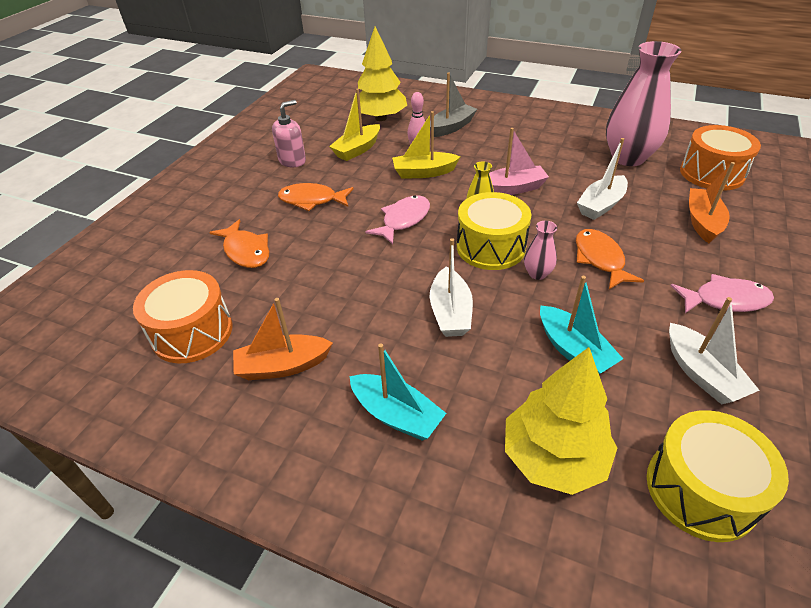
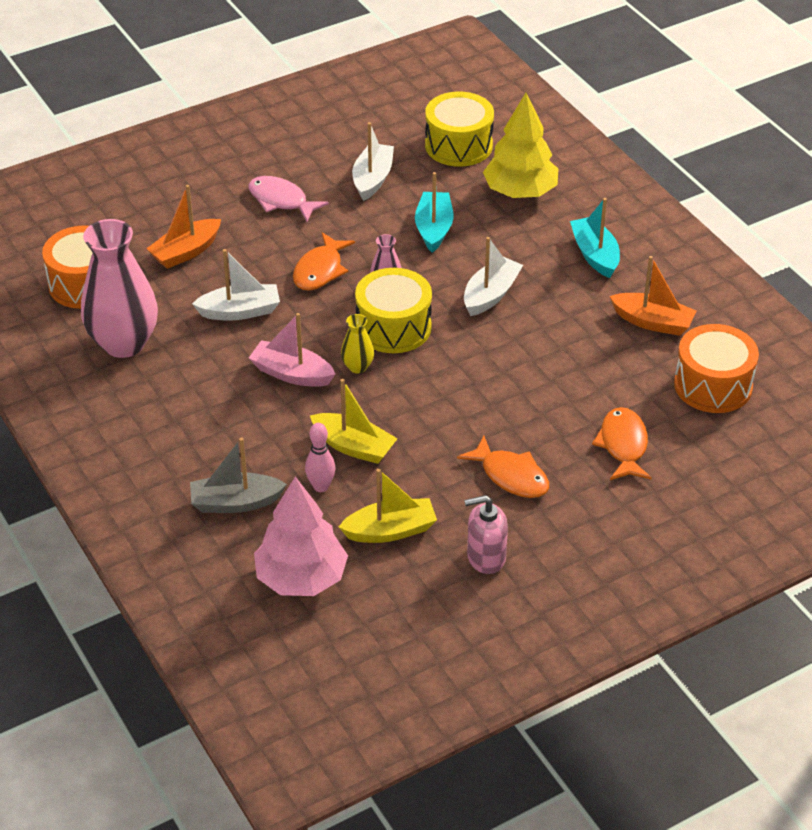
camera: 145 degrees left, 0 degrees up
yellow tree [358,26,407,121] -> pink tree [254,477,348,596]
pink fish [365,195,430,245] -> none

